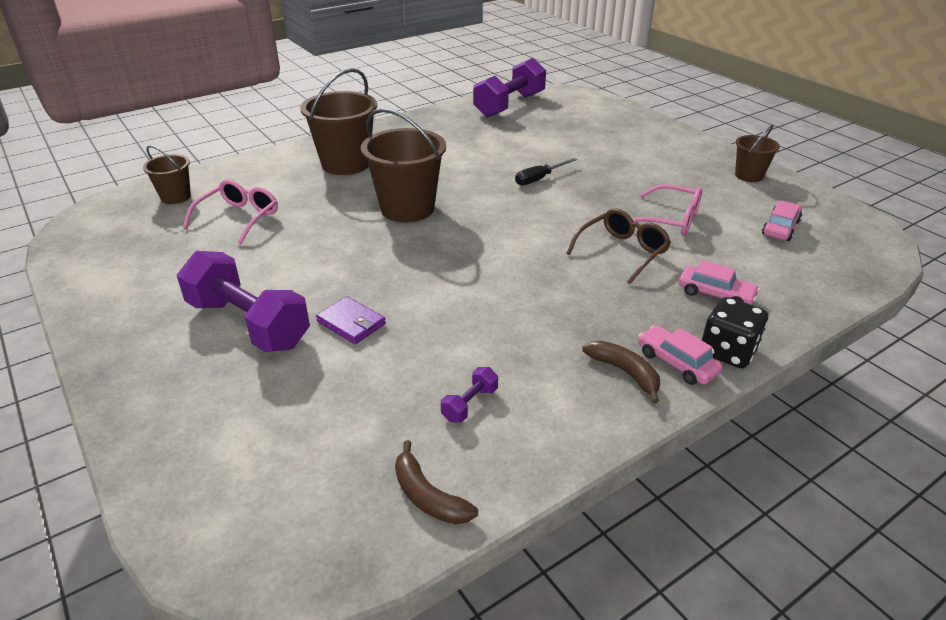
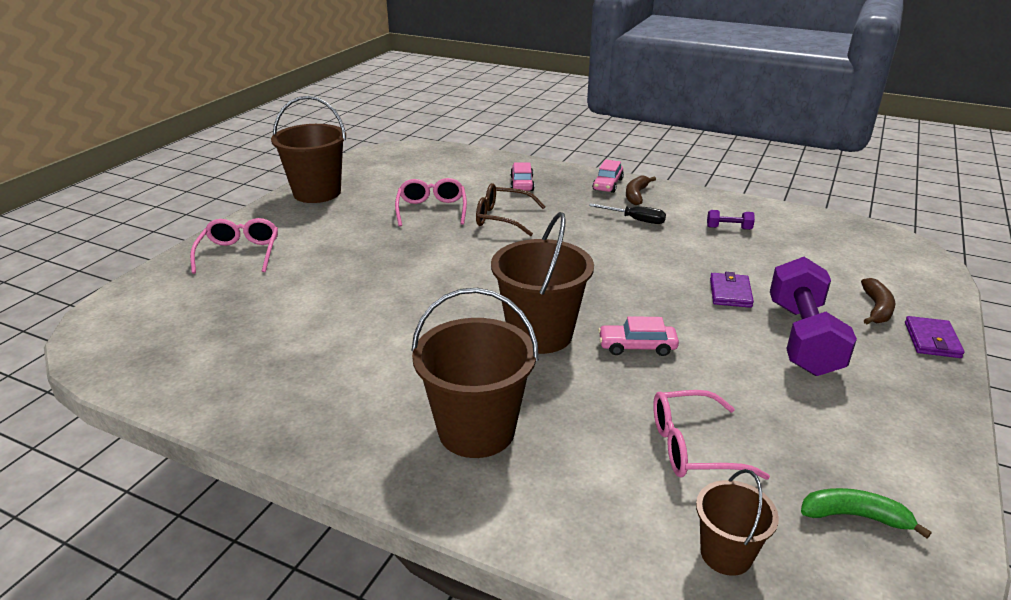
camera: 120 degrees left, 5 degrees down
brown banana [395,440,478,524] -> brown banana moved to [861,278,895,324]
purple dumbbell [473,58,546,117] -> none
black screwdriver [515,158,577,186] -> black screwdriver moved to [589,203,666,224]
black dice [702,297,768,368] -> none
brown bucket [735,125,780,182] -> brown bucket [271,96,346,203], size x1.82
pink car [762,201,802,241] -> pink car moved to [598,316,679,356]
none -> pink glasses [190,218,278,274]
none -> green banana [801,488,932,538]
none -> purple wallet [905,316,965,358]

